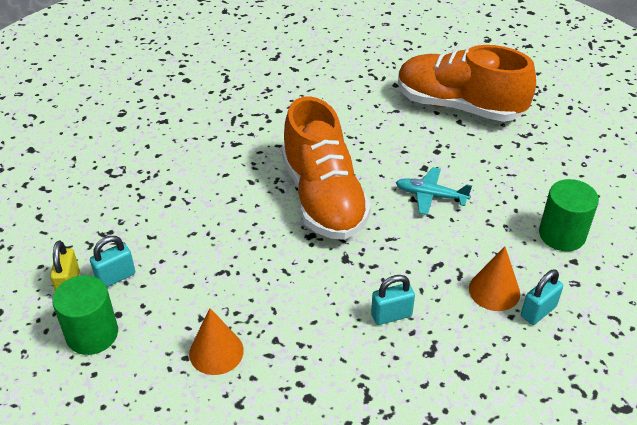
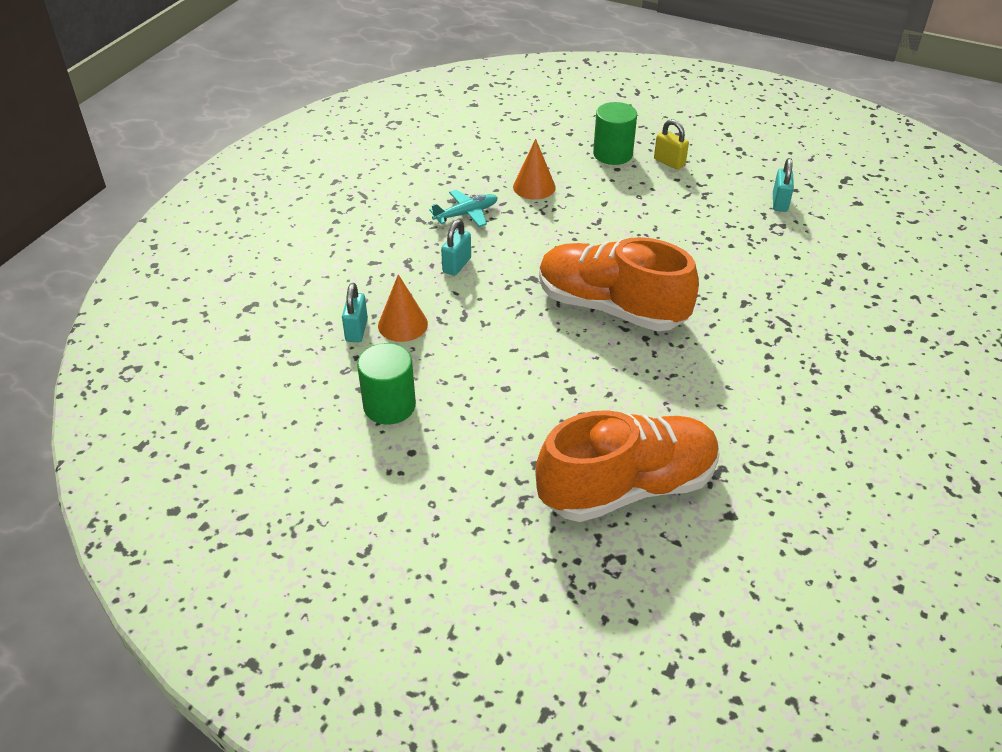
camera: 135 degrees right, 0 degrees up
turquoise padlock [90,236,135,287] -> turquoise padlock moved to [773,158,794,212]
turquoise plane [396,167,472,215] -> turquoise plane moved to [429,190,498,227]

